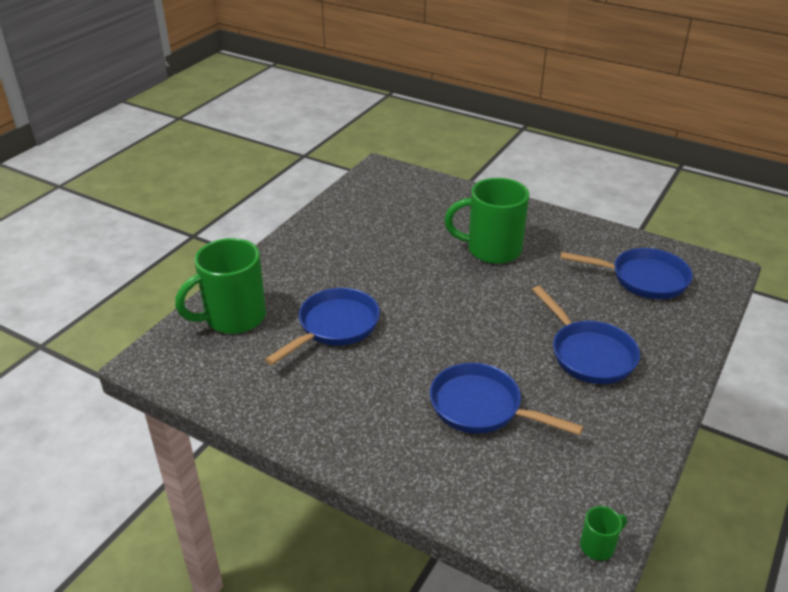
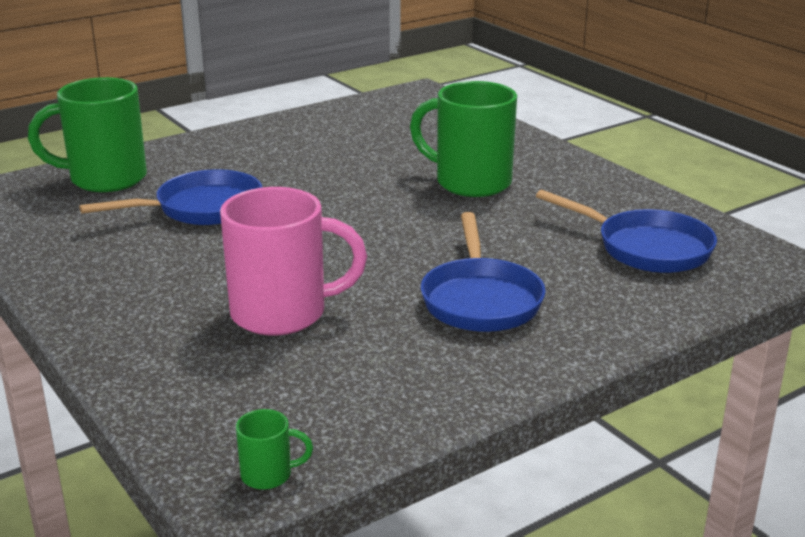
camera: 25 degrees right, 10 degrees down
blue pan [430,363,584,435] -> pink mug [220,187,367,335]

